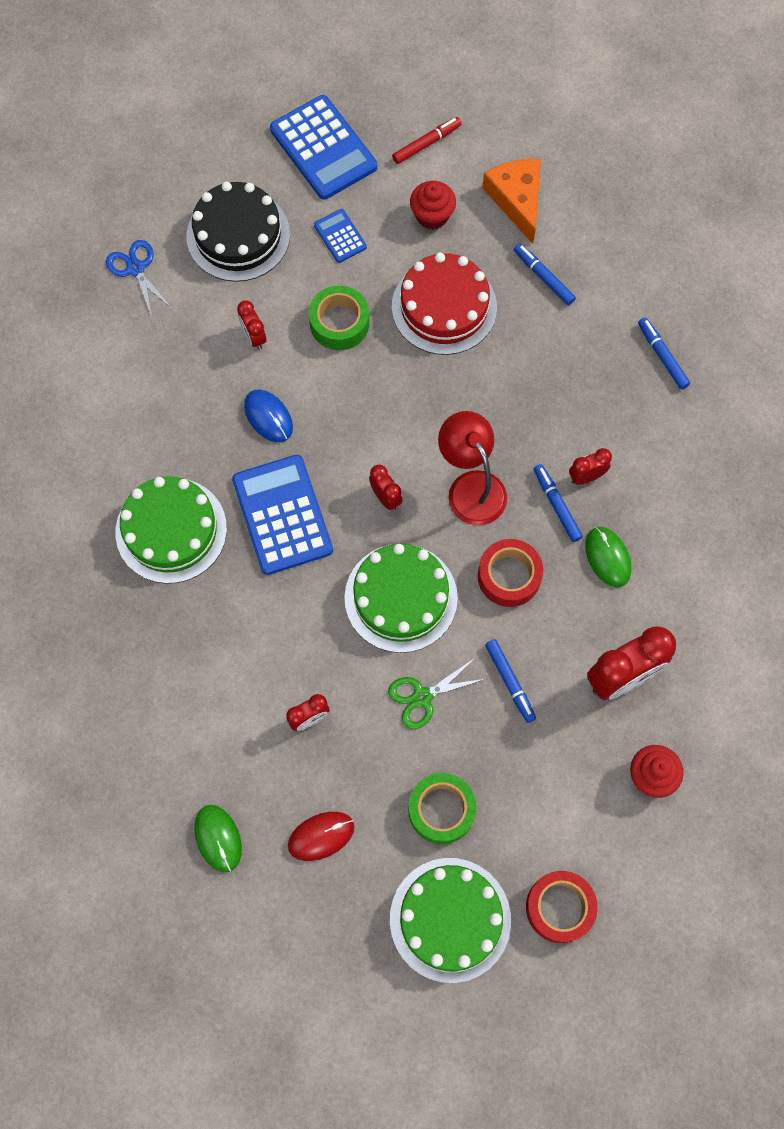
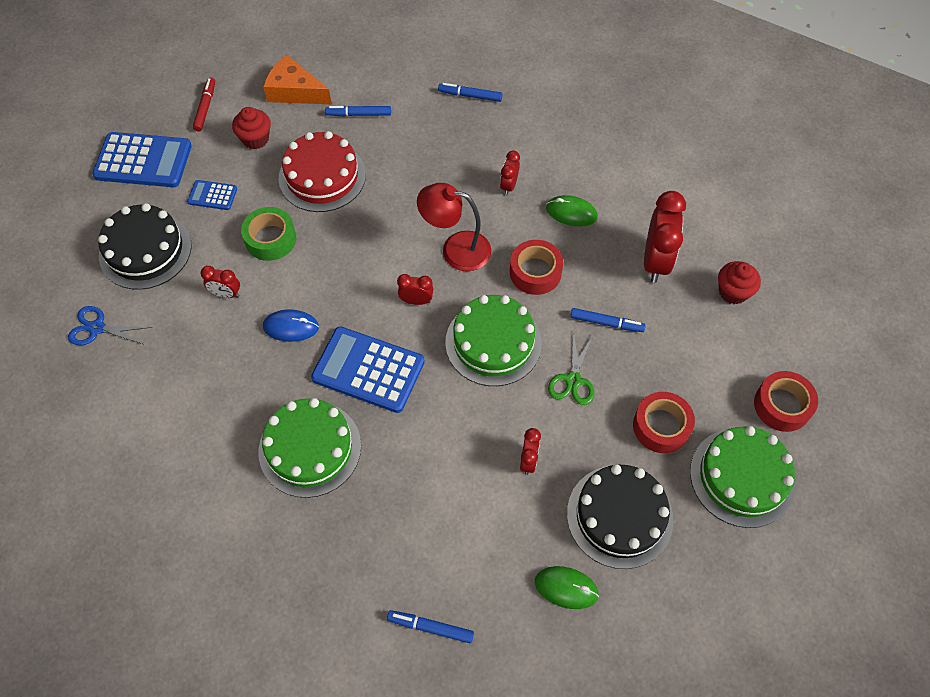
camera: 50 degrees left, 10 degrees down
red mouse [288,812,355,861] -> black cake [567,465,674,569]
green tape [408,773,476,844] -> red tape [633,392,695,453]
blue marker [534,464,583,542] -> blue marker moved to [387,610,474,643]

